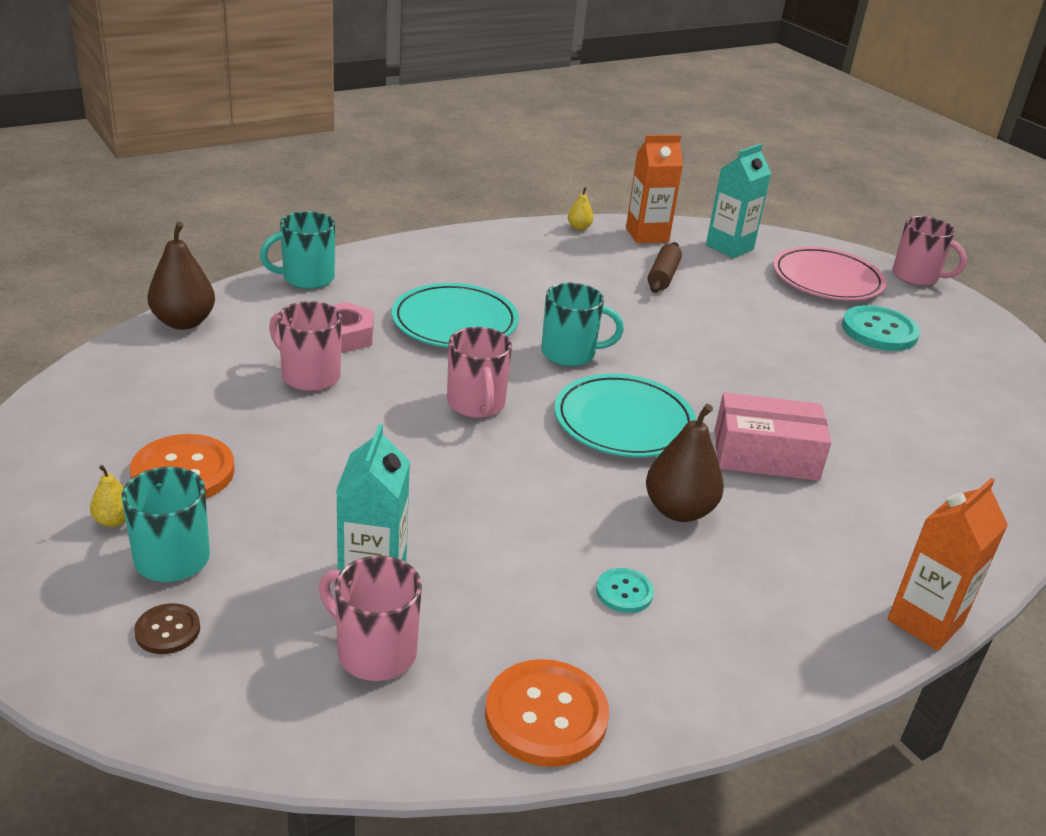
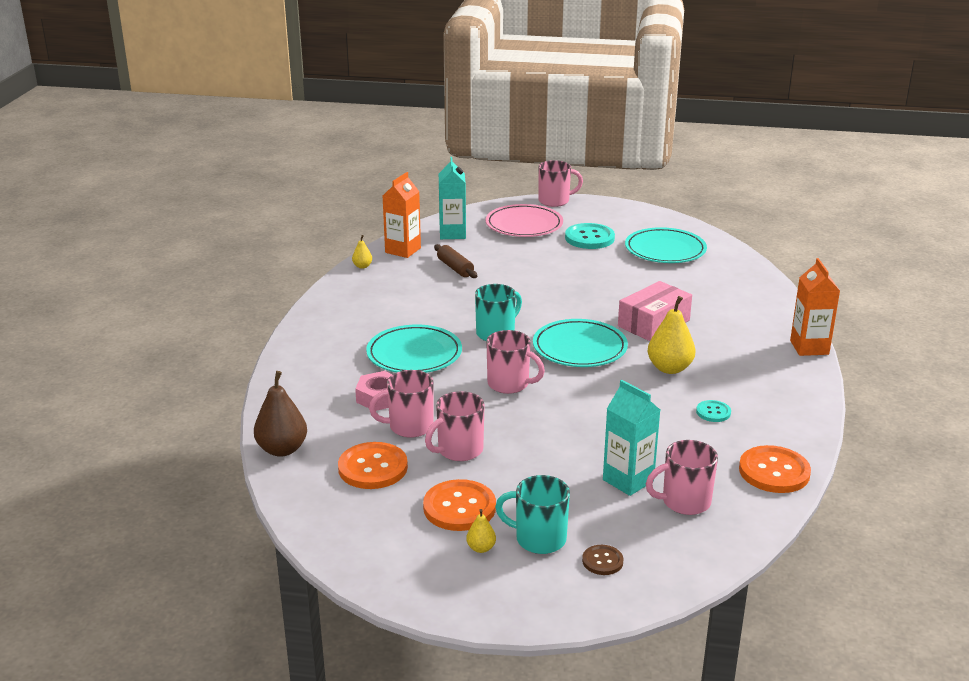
camera: 45 degrees left, 5 degrees down
turquoise mug [260,211,335,289] -> none
brown pear [646,404,724,522] -> yellow pear [647,296,696,374]
none -> orange button [338,442,408,489]
none -> pink mug [425,391,485,461]
none -> turquoise plate [625,227,707,263]

